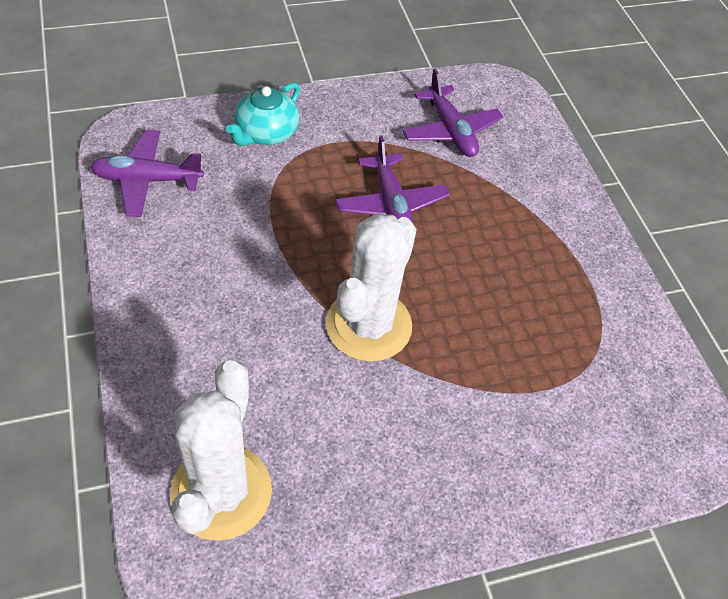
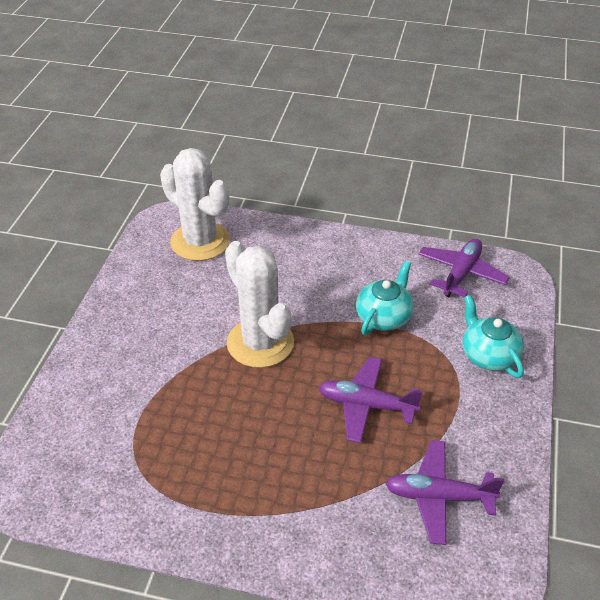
camera: 125 degrees right, 10 degrees down
none -> turquoise teapot [356,261,414,335]

